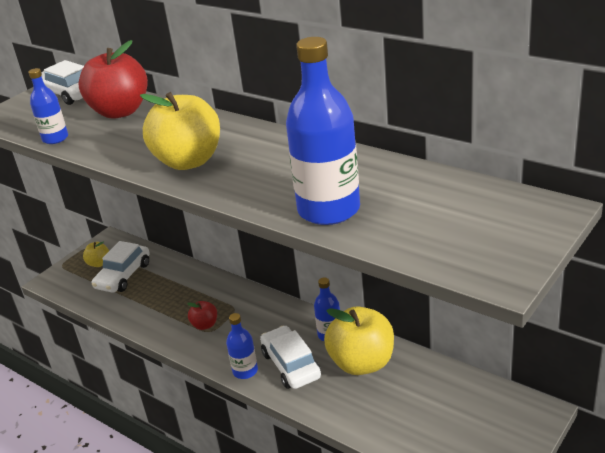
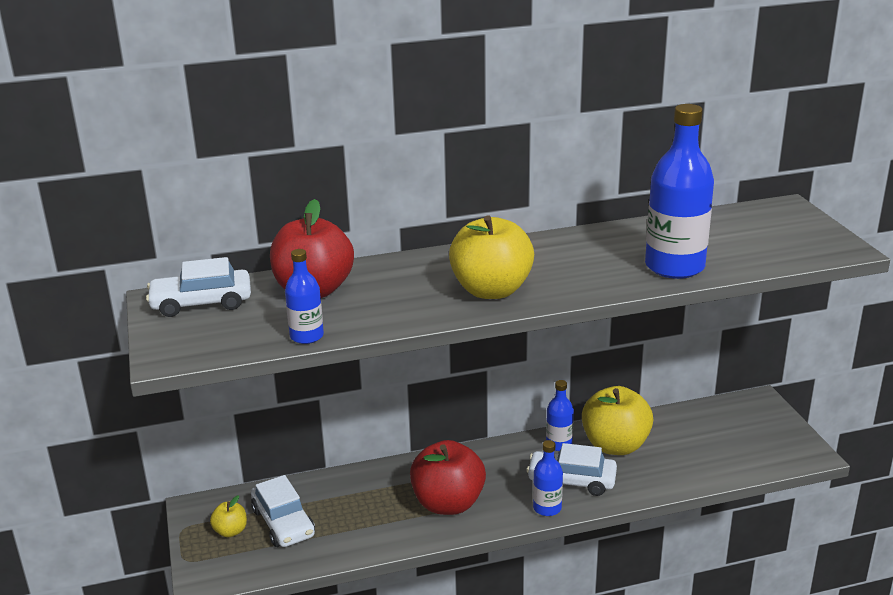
camera: 55 degrees left, 5 degrees down
red apple [187,301,217,330] -> red apple [410,440,486,515], size x2.14

